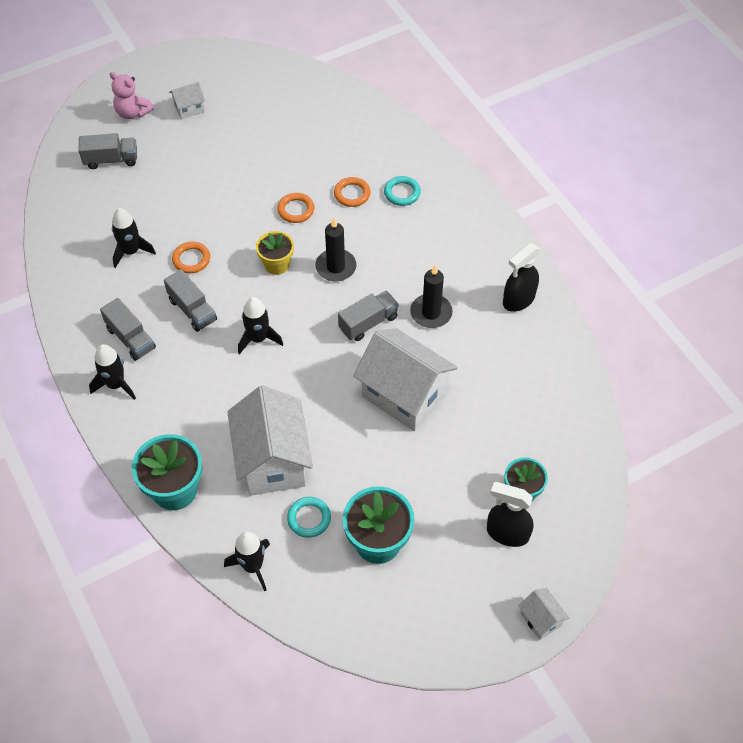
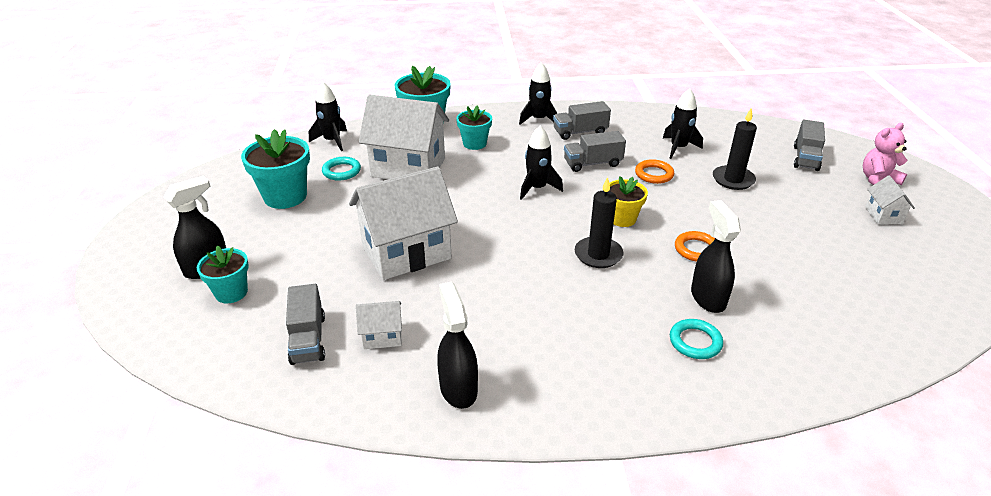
camera: 115 degrees right, 20 degrees down
orange ring [334,177,371,207] -> black spray bottle [691,200,741,313]
grey truck [338,290,399,341] -> grey truck moved to [286,284,325,365]
black candle [410,265,453,328] -> black candle moved to [713,108,757,190]
white house [518,588,569,640] -> white house moved to [356,301,402,349]
none -> turquoise flower pot [456,105,492,150]

